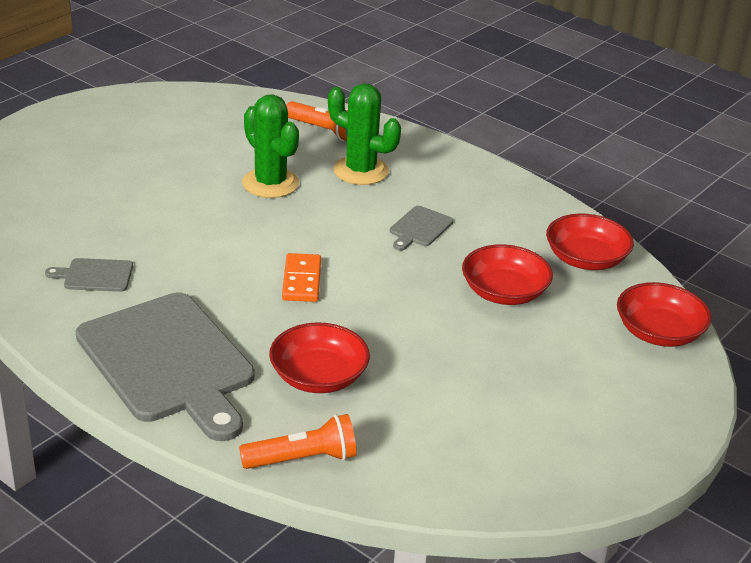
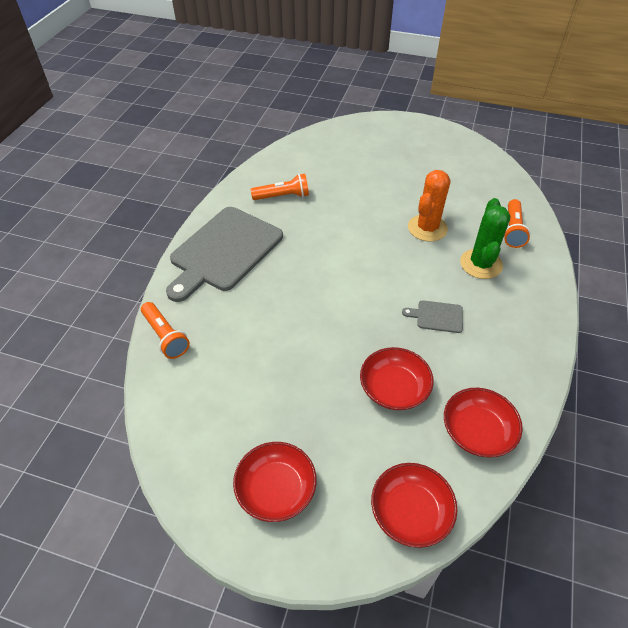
camera: 70 degrees right, 15 degrees up
grey cutting board [45,258,133,292] -> orange flashlight [251,174,309,200]
green cactus [242,94,299,198] -> orange cactus [408,170,451,242]
red bowl [269,322,370,393] -> red bowl moved to [233,442,317,522]
orange domino [282,253,321,302] -> none

